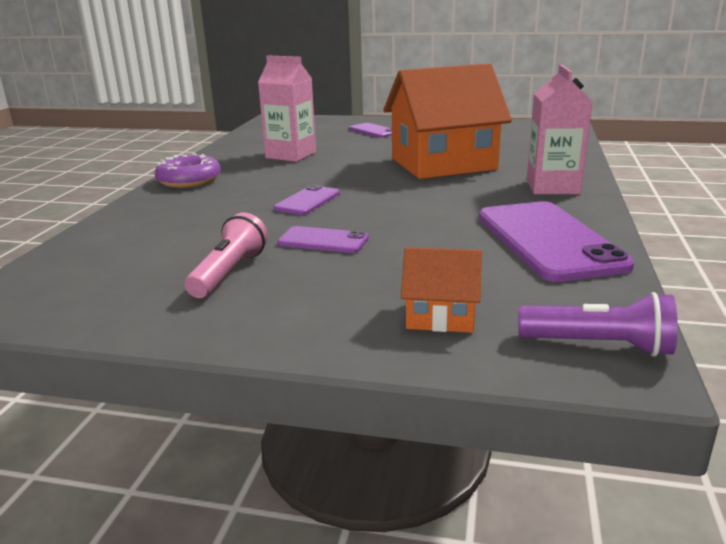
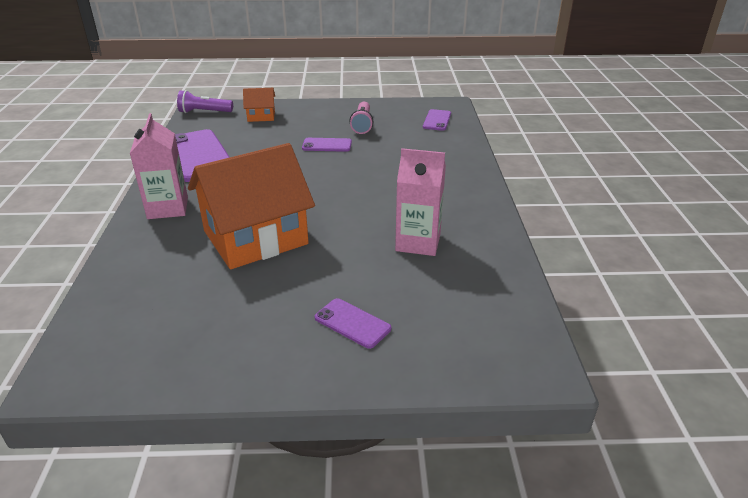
camera: 165 degrees right, 10 degrees up
purple donut [155,154,221,188] -> none
purple phone [274,185,340,215] -> purple phone moved to [423,109,451,131]

